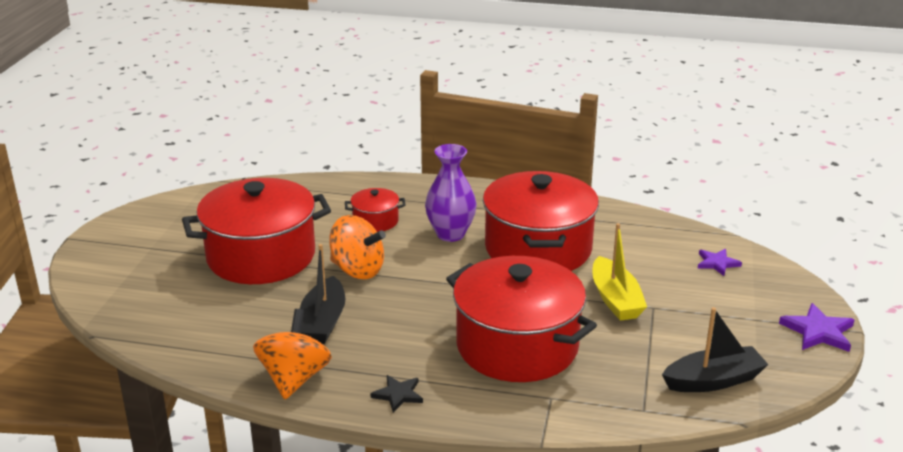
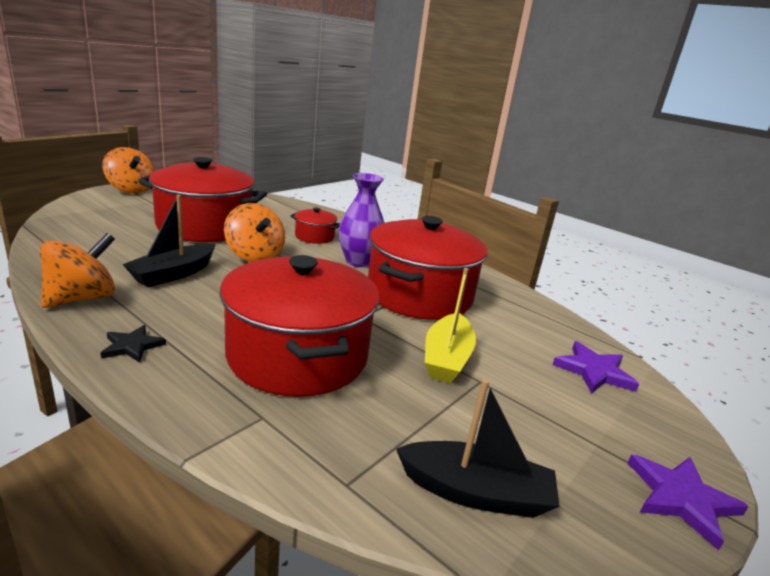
camera: 25 degrees right, 5 degrees down
purple star [698,249,742,276] -> purple star [553,341,639,394], size x1.51
none -> orange spinning top [102,147,155,194]

